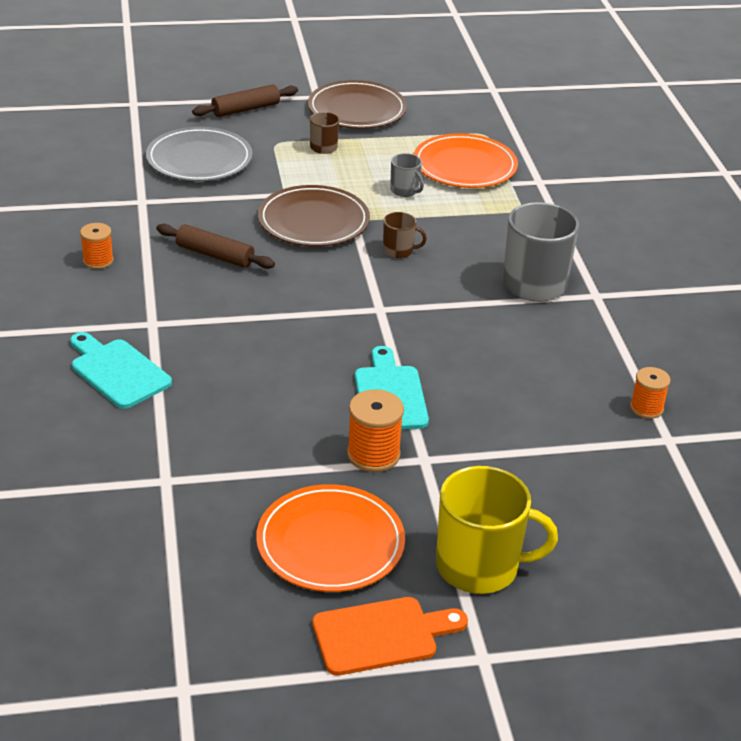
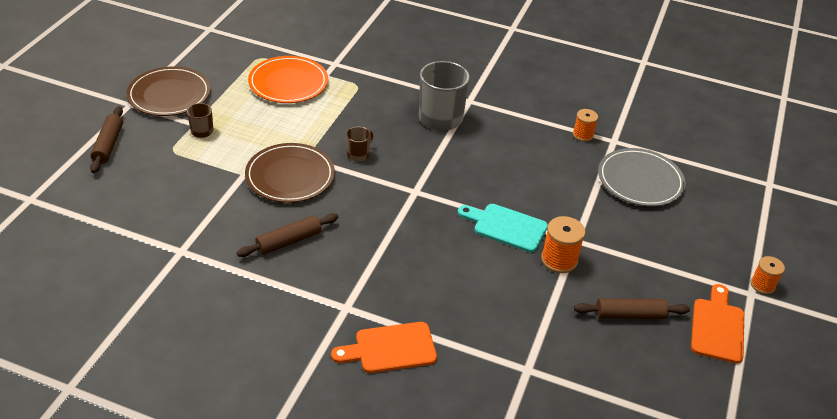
camera: 60 degrees left, 5 degrees up
turquoise cutting board [70,332,172,409] -> orange cutting board [331,322,437,373]
orange spool [80,223,114,269] -> orange spool moved to [751,256,785,294]
grey plate [146,127,252,181] -> grey plate moved to [598,148,686,206]
orange plate [256,484,405,592] -> brown rolling pin [574,298,690,319]
grey mug [390,153,424,197] -> none
yellow mug [436,466,558,594] -> none

